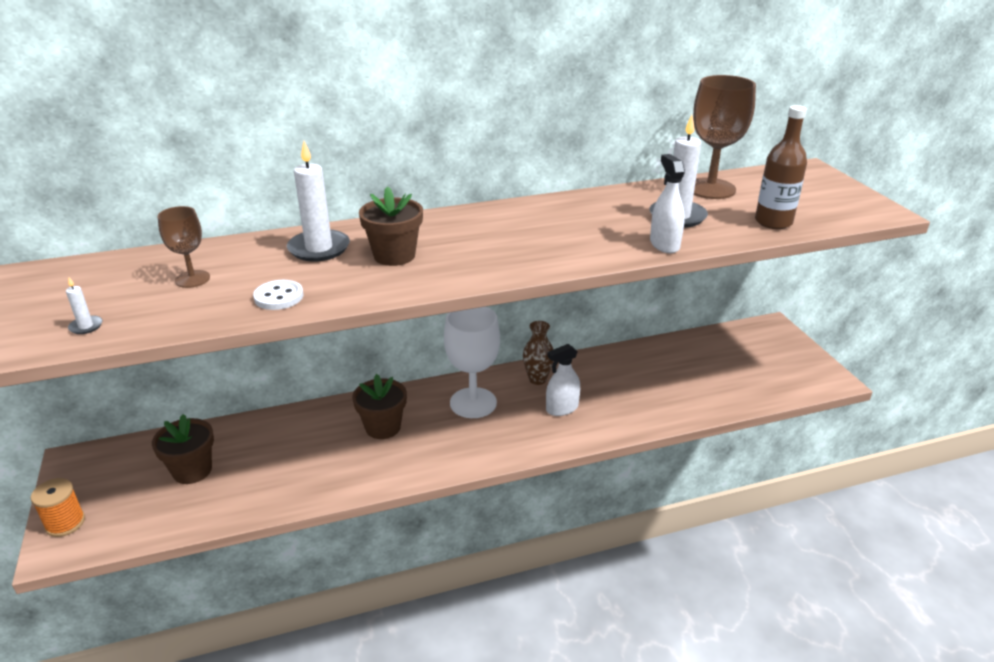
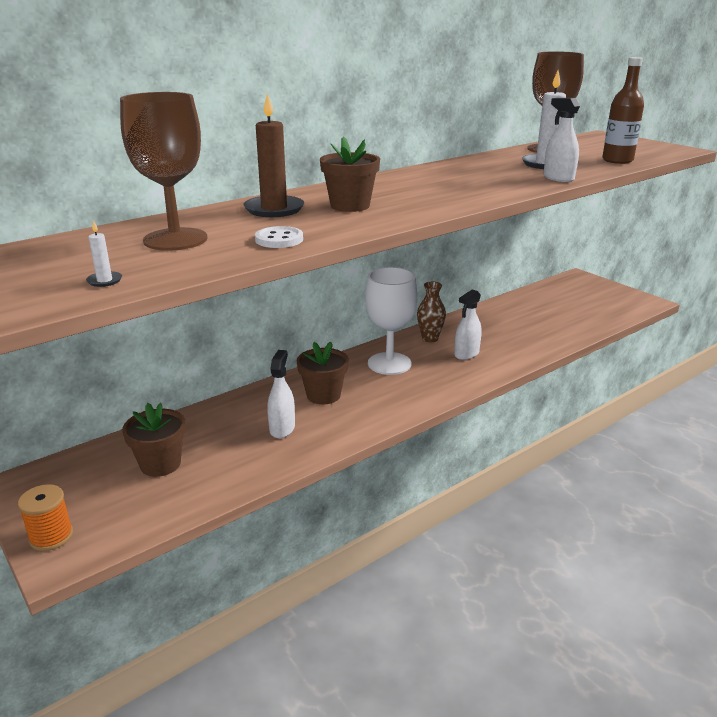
camera: 20 degrees left, 5 degrees down
brown goblet [157,206,210,288] -> brown goblet [120,92,207,251], size x1.83
white candle [287,141,350,262] -> brown candle [244,93,304,217]
none -> white spray bottle [267,350,295,438]

